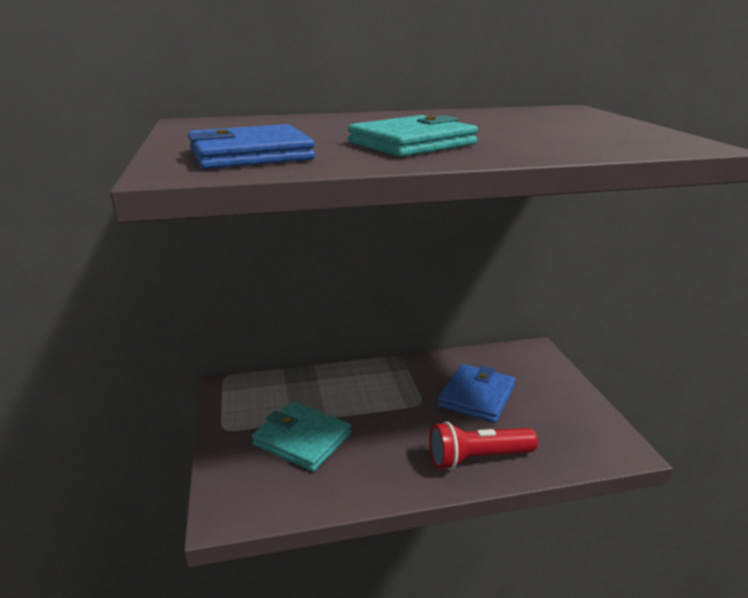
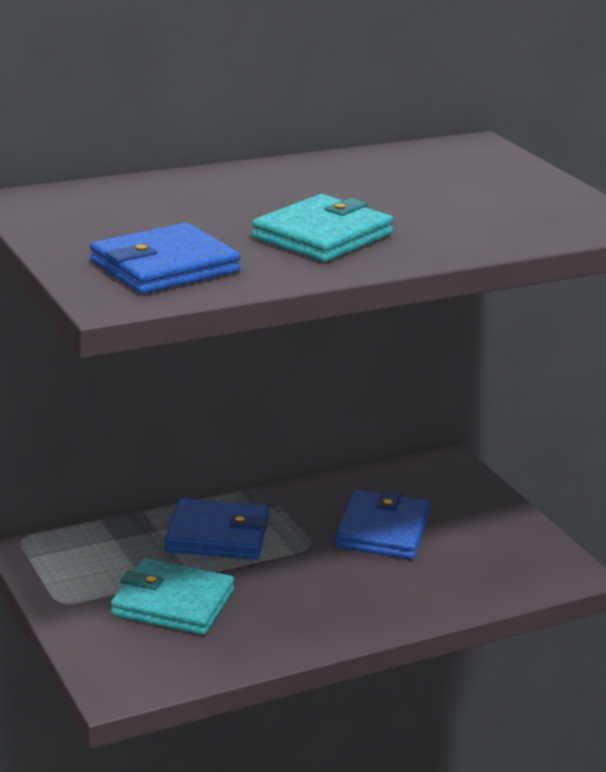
camera: 15 degrees left, 0 degrees up
red flashlight [429,421,538,470] -> none
none -> blue wallet [164,498,269,560]

